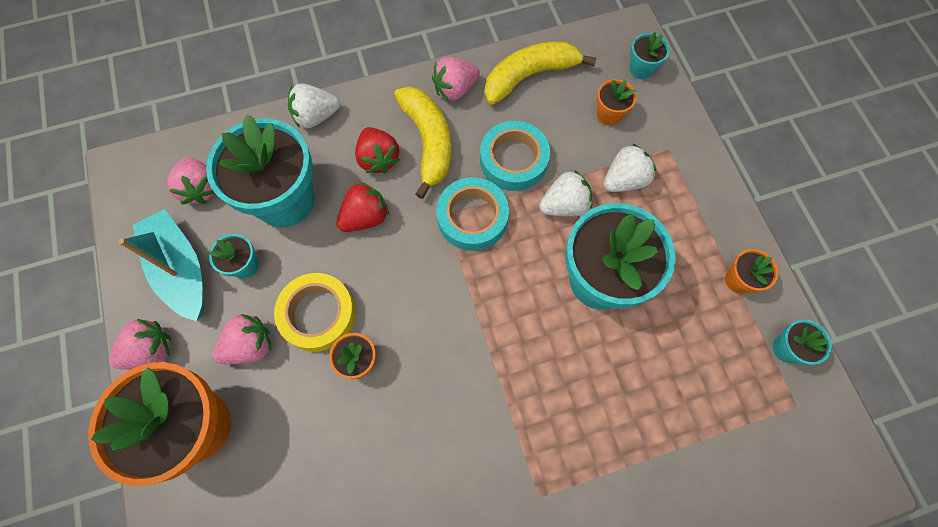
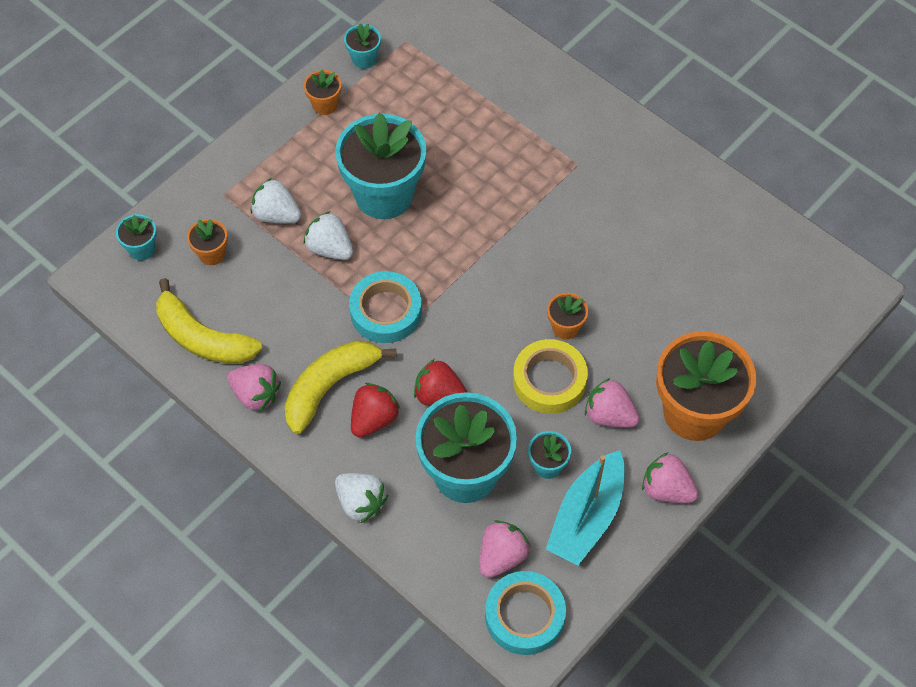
camera: 120 degrees left, 10 degrees down
turquoise tape [480,121,550,191] -> turquoise tape moved to [485,571,566,655]

